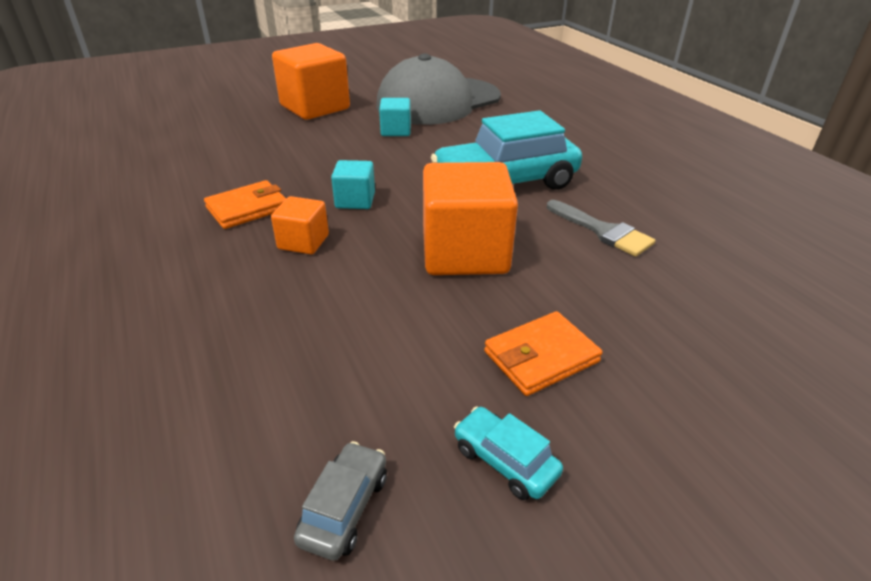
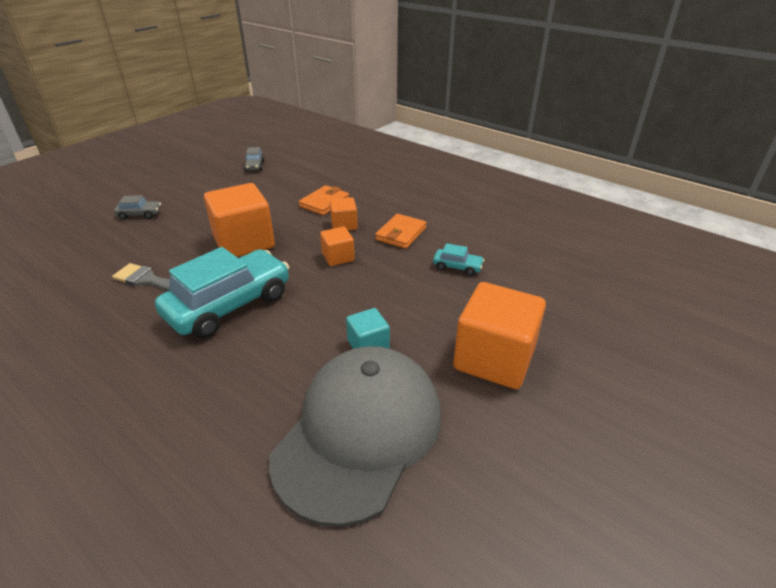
camera: 155 degrees right, 0 degrees up
turquoise cube [331,160,375,209] -> orange cube [320,227,355,266]
turquoise car [454,406,563,500] -> turquoise car moved to [433,243,484,276]
orange wallet [484,311,603,396] -> orange wallet moved to [299,185,349,215]
none -> grey car [114,195,161,220]

